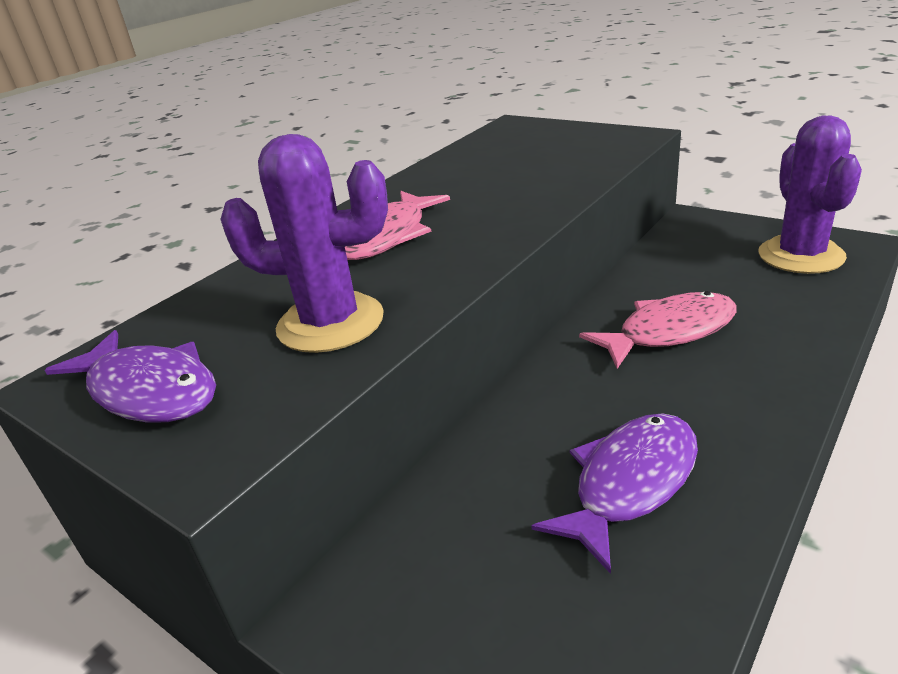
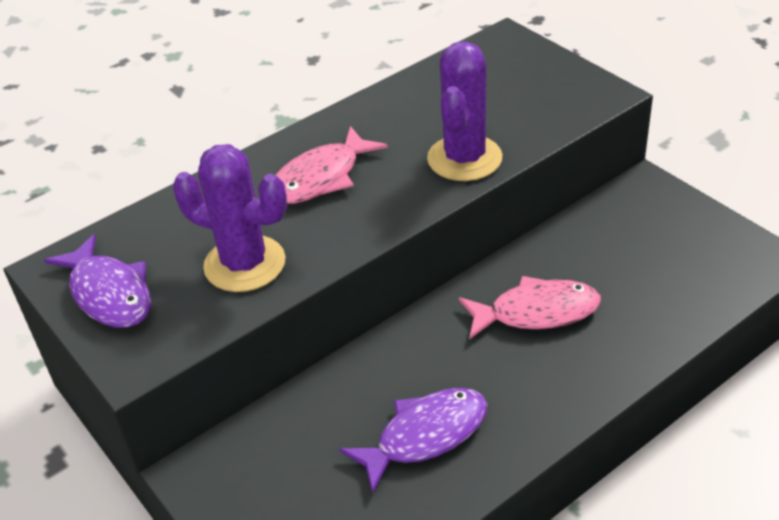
camera: 15 degrees right, 10 degrees up
purple cactus [758,116,862,274] -> purple cactus moved to [427,41,502,181]

